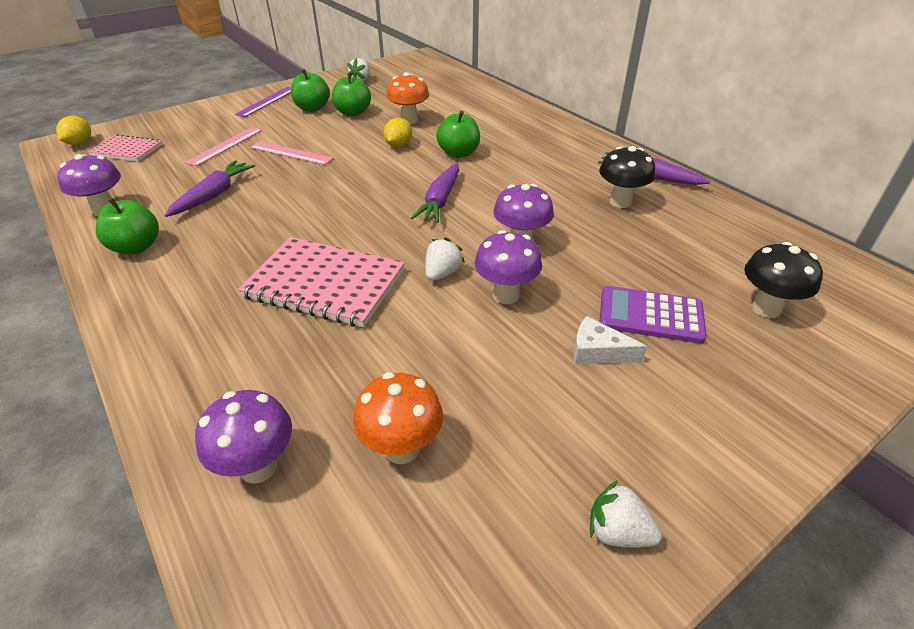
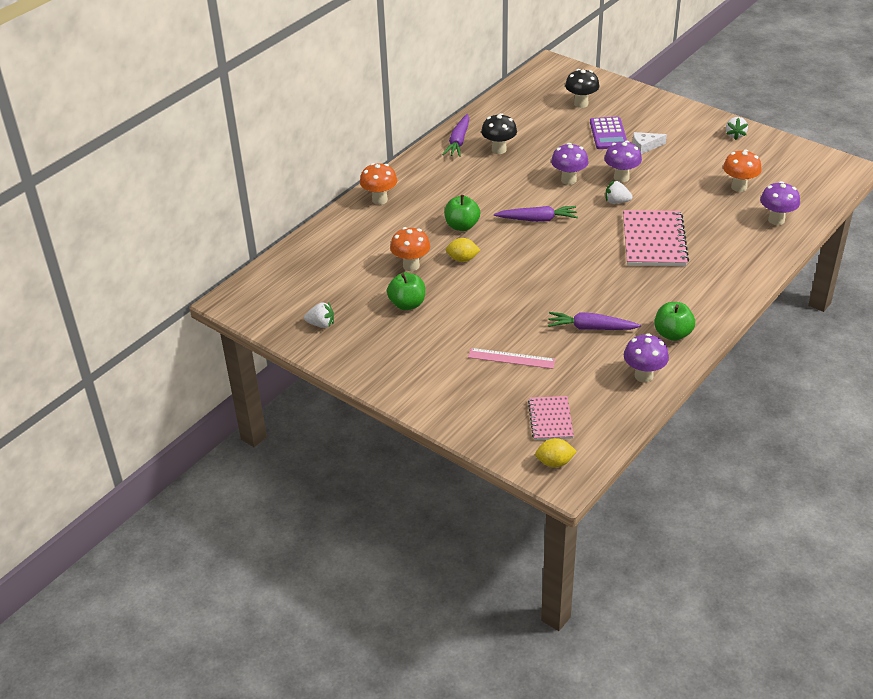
camera: 105 degrees left, 0 degrees up
purple ruler [235,87,291,117] -> none
pink ruler [250,141,334,165] -> none
green apple [291,69,330,112] -> none
white cheese [574,316,647,364] -> white cheese turned 75 degrees clockwise [633,132,667,154]
none -> orange mushroom [360,163,397,205]

